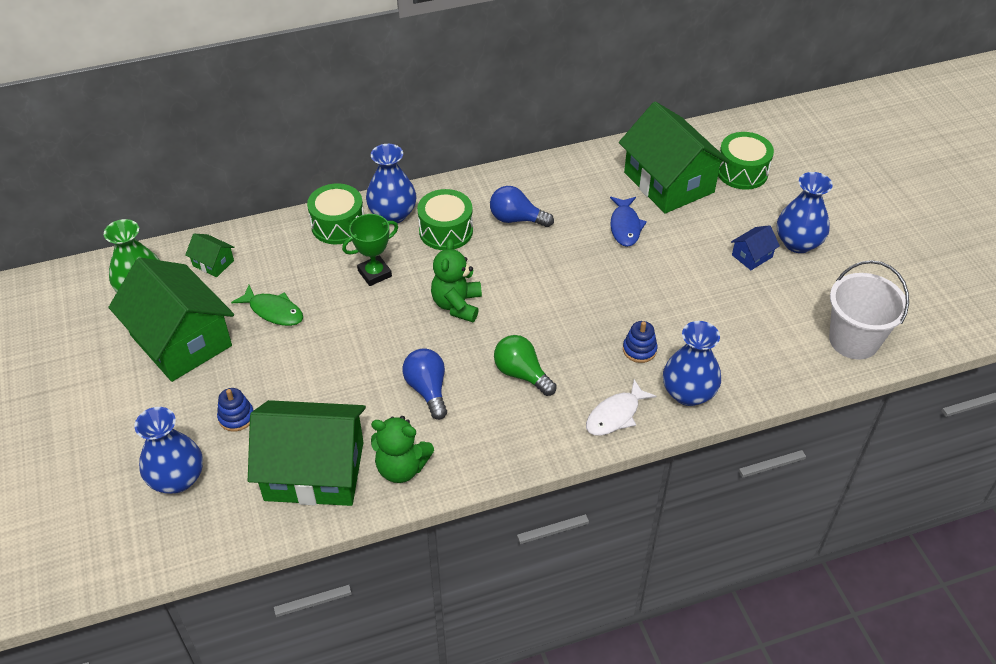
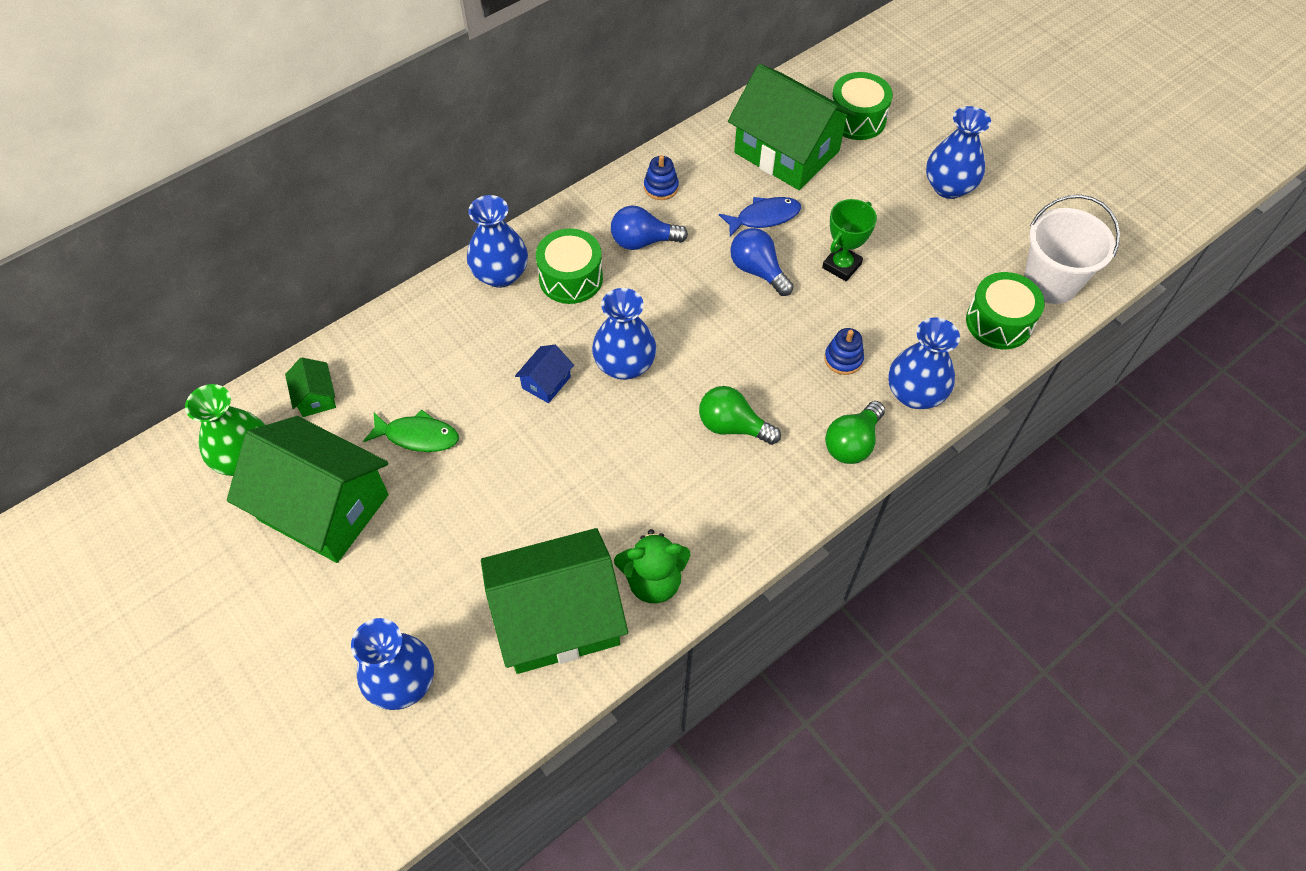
camera: 20 degrees left, 10 degrees up
green house [185,234,235,277] -> green house turned 60 degrees clockwise [285,358,336,417]
blue stacking toy [217,388,254,432] -> blue stacking toy moved to [644,155,679,200]
green drum [307,183,364,244] -> green drum moved to [966,272,1045,349]
green trophy [342,214,398,286] -> green trophy moved to [822,199,877,281]
blue light bulb [402,348,447,420] -> blue light bulb moved to [730,228,793,296]
green teddy bear [431,239,482,322] -> blue vase [592,288,656,380]
white fish [586,379,657,436] -> green light bulb [825,401,885,464]
blue fish [610,197,647,247] -> blue fish turned 90 degrees counterclockwise [719,197,801,237]
blue house [731,225,780,270] -> blue house moved to [515,345,574,403]

